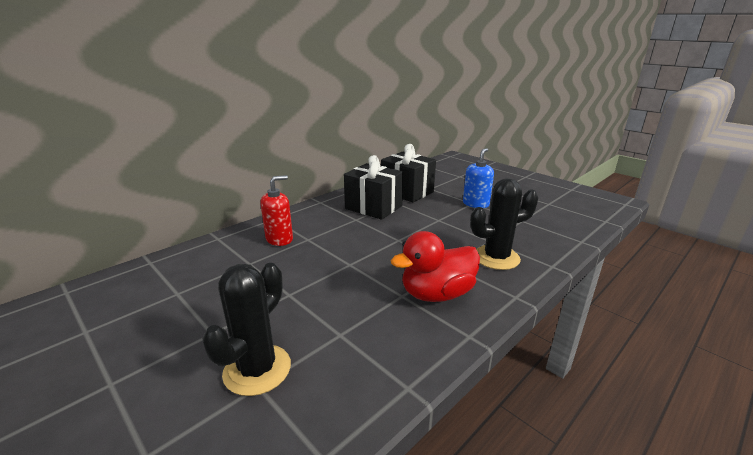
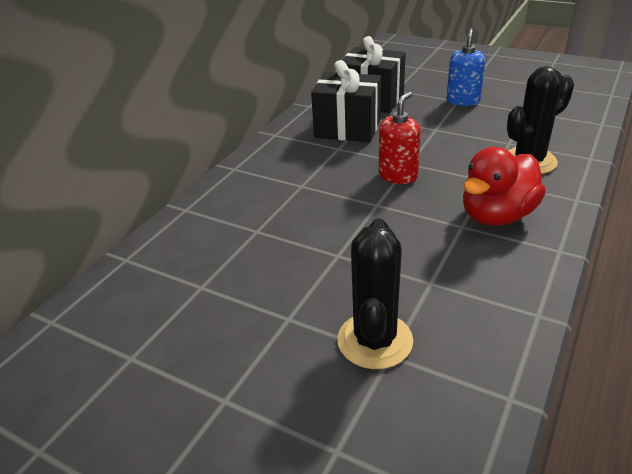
camera: 15 degrees left, 10 degrees up
red soap dispenser [261,175,293,246] -> red soap dispenser moved to [379,92,421,184]

